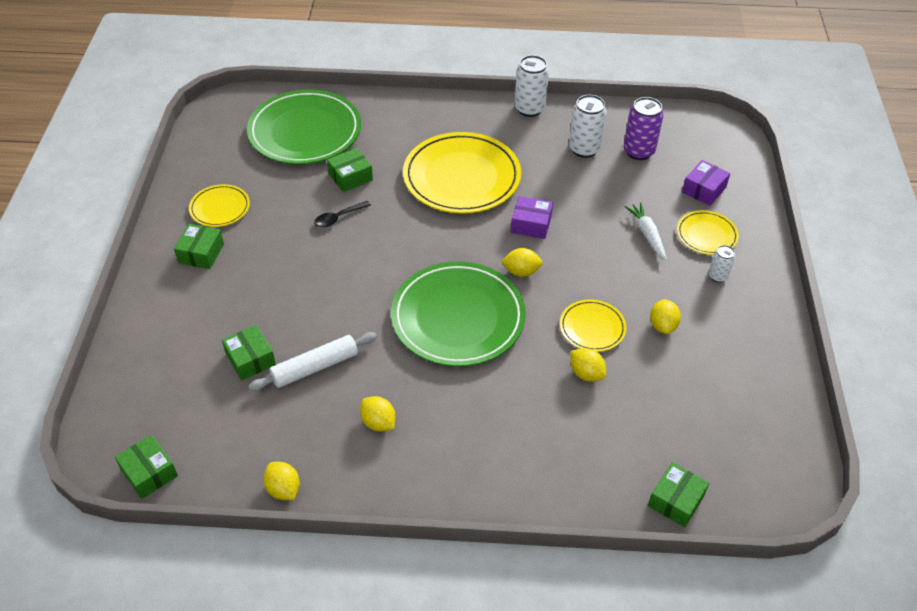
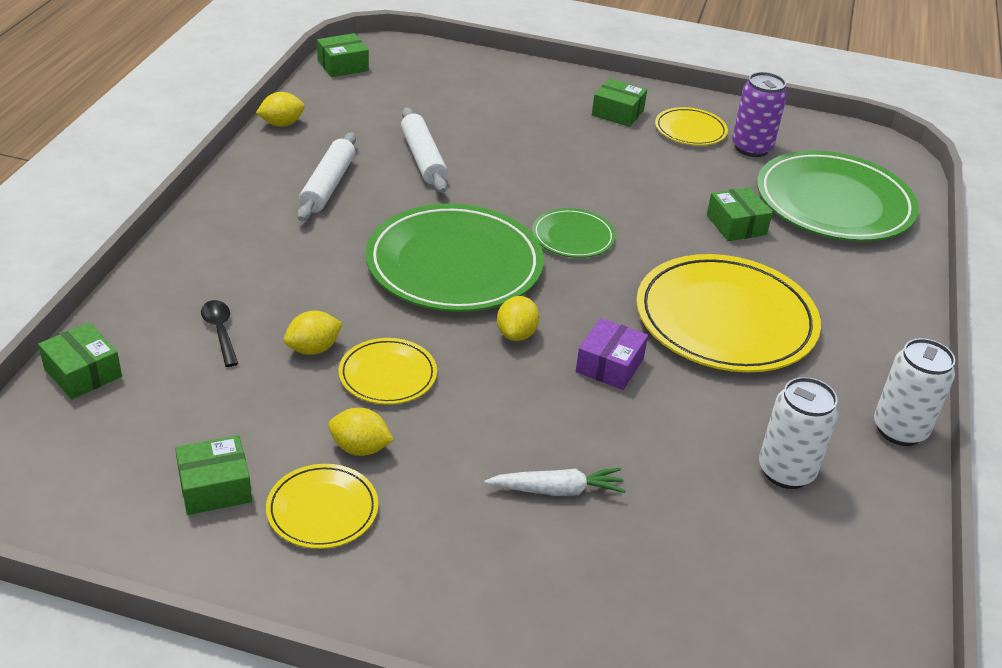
camera: 100 degrees right, 10 degrees down
green box [222,325,276,381] -> green box moved to [175,435,252,515]
black spoon [314,201,371,228] -> black spoon moved to [201,300,238,367]
yellow lemon [360,396,396,431] -> white rolling pin [297,132,356,221]
purple can [624,97,663,160] -> purple can moved to [732,72,787,157]
yellow plate [677,210,739,255] -> yellow plate moved to [266,464,378,549]
purple box [682,160,730,206] -> none
white can [708,245,735,283] -> none
none -> green plate [532,208,616,258]

